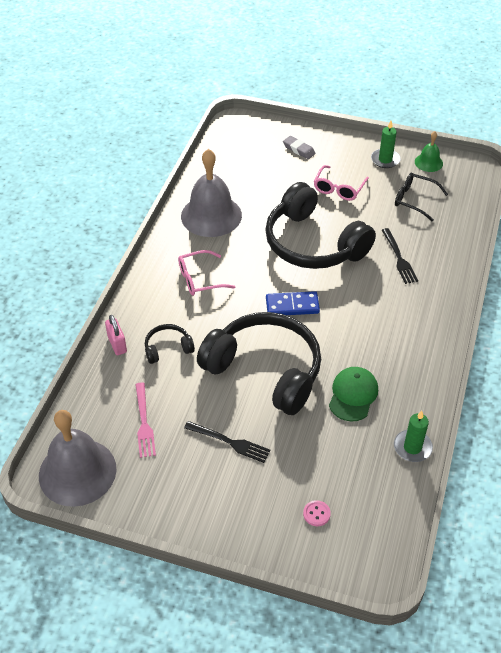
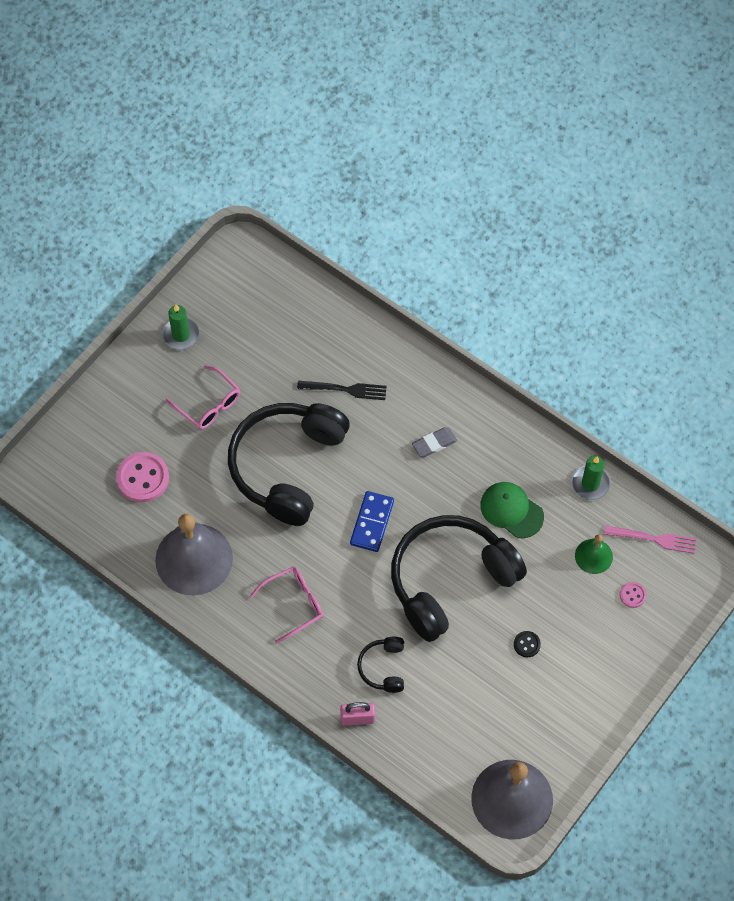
camera: 70 degrees left, 15 degrees up
pink fork [135,383,156,458] -> pink fork moved to [604,525,697,554]
pink glasses [178,250,235,296] -> pink glasses turned 120 degrees counterclockwise [249,567,323,644]
black fork [184,421,271,463] -> black button [514,631,541,657]
black headphones [265,182,376,269] -> black headphones turned 135 degrees clockwise [228,403,350,526]
grey eraser [283,136,316,159] -> grey eraser moved to [412,427,457,457]
black glasses [395,173,448,222] -> none
green bell [415,131,443,172] -> green bell moved to [575,534,613,574]
none -> pink button [116,452,169,502]

